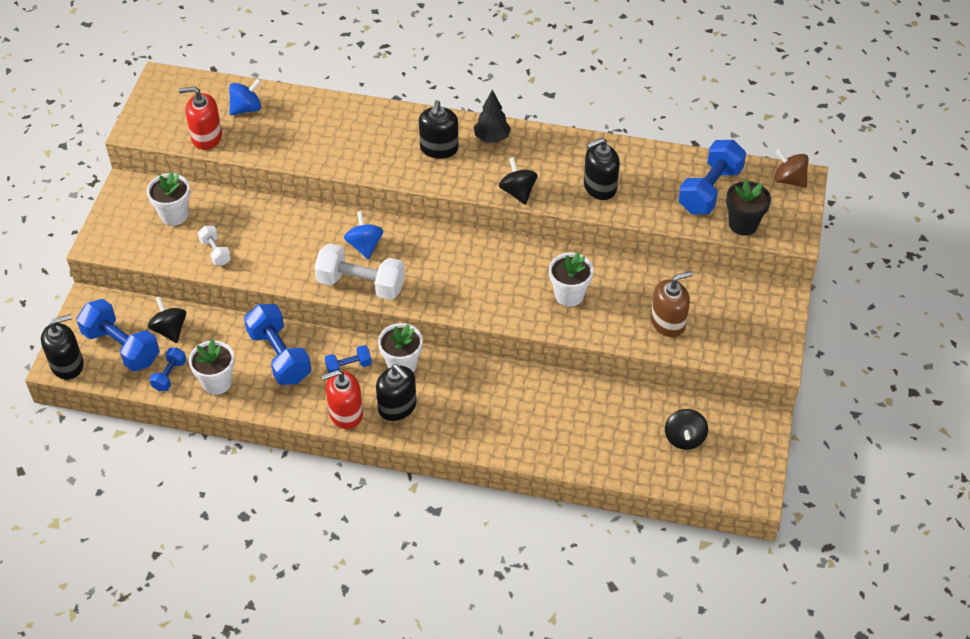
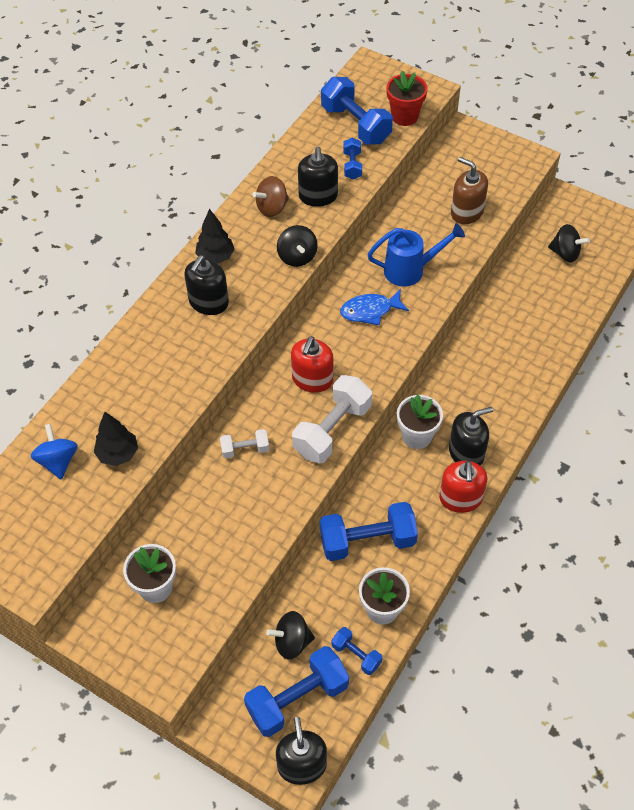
camera: 70 degrees left, 5 degrees up
red soap dispenser [179,86,222,150] -> red soap dispenser moved to [291,336,333,393]
white dumbbell [198,226,231,265] -> white dumbbell moved to [220,429,269,459]
blue dumbbell [325,345,372,373] -> blue dumbbell moved to [343,138,362,179]
blue spinning top [344,211,383,259] -> none
black soap dispenser [419,100,459,159] -> black soap dispenser turned 90 degrees clockwise [184,255,229,315]
black spinning top [499,157,538,205] -> black spinning top turned 105 degrees counterclockwise [277,225,318,267]
white flower pot [549,252,593,307] -> blue watering can [367,223,465,287]
brown soap dispenser [651,271,693,337] -> brown soap dispenser turned 45 degrees counterclockwise [451,157,488,224]
black flower pot [726,179,771,235] -> red flower pot [387,71,428,126]
brown spinning top [774,149,809,188] -> brown spinning top moved to [252,176,289,217]
none -> black tree [94,412,138,466]
none -> blue fish [340,289,409,325]

